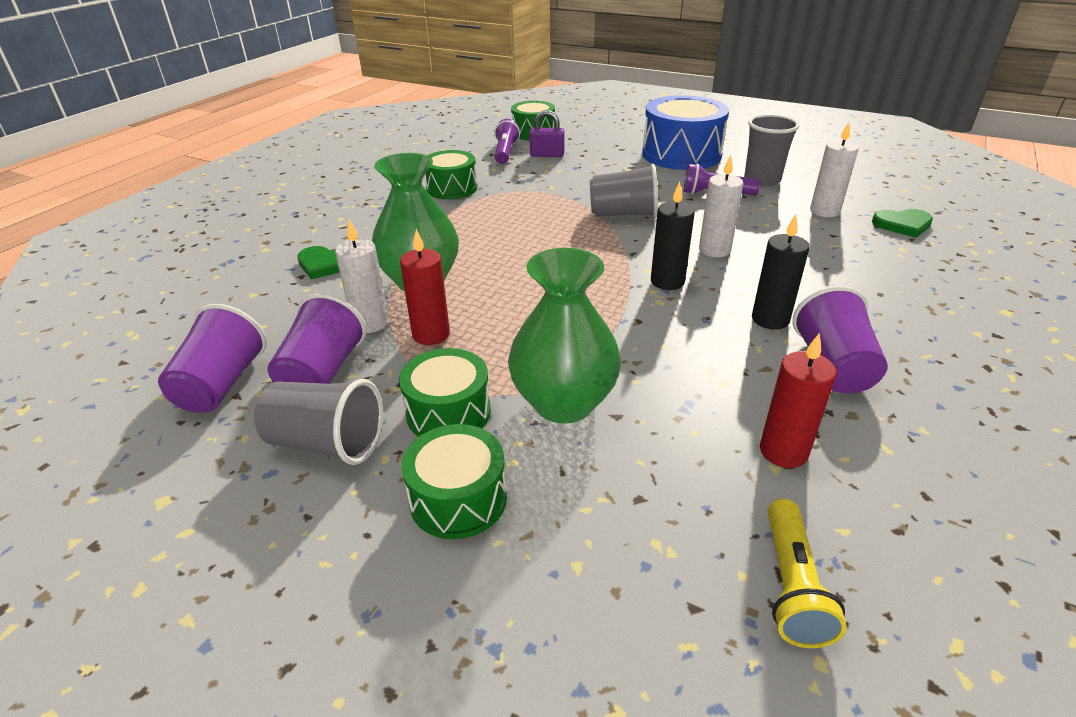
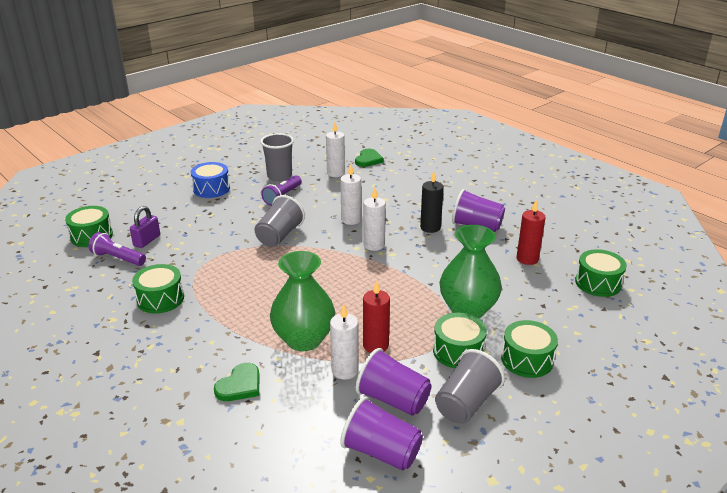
camera: 70 degrees left, 5 degrees down
blue drum [642,95,729,170] -> blue drum [191,162,230,198], size x0.60
black candle [651,182,695,290] -> white candle [364,187,386,251]
yellow flashlight [768,499,847,648] -> green drum [575,249,627,297]

